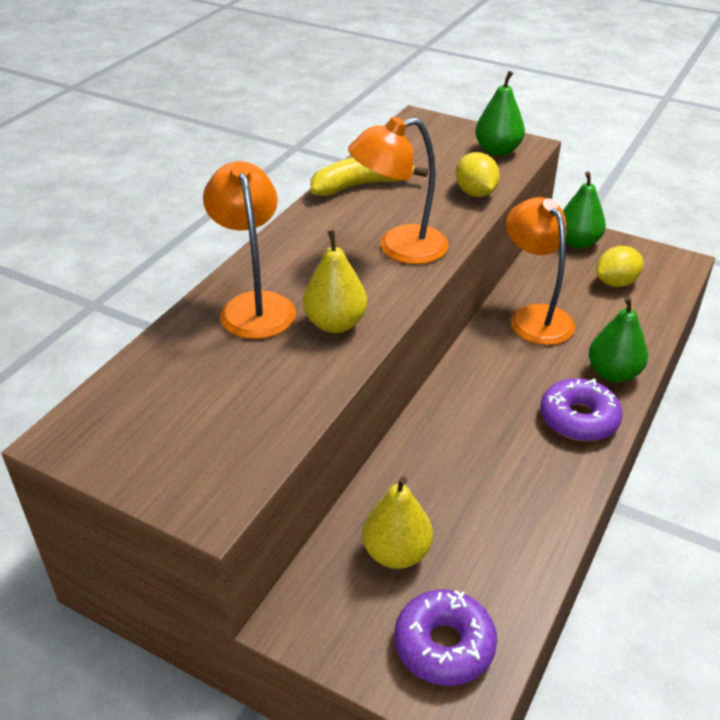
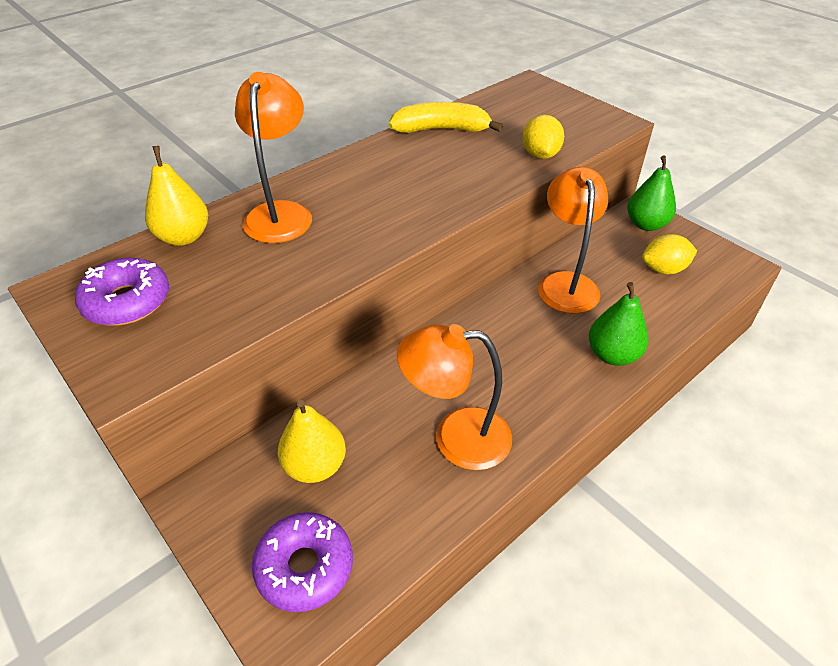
camera: 20 degrees right, 5 degrees up
yellow pear [303,230,367,333] -> yellow pear moved to [145,146,208,246]
orange lamp [348,117,448,264] -> orange lamp moved to [397,324,512,470]
green pear [475,71,525,156] -> none
purple donut [540,378,623,441] -> purple donut moved to [75,258,169,325]

